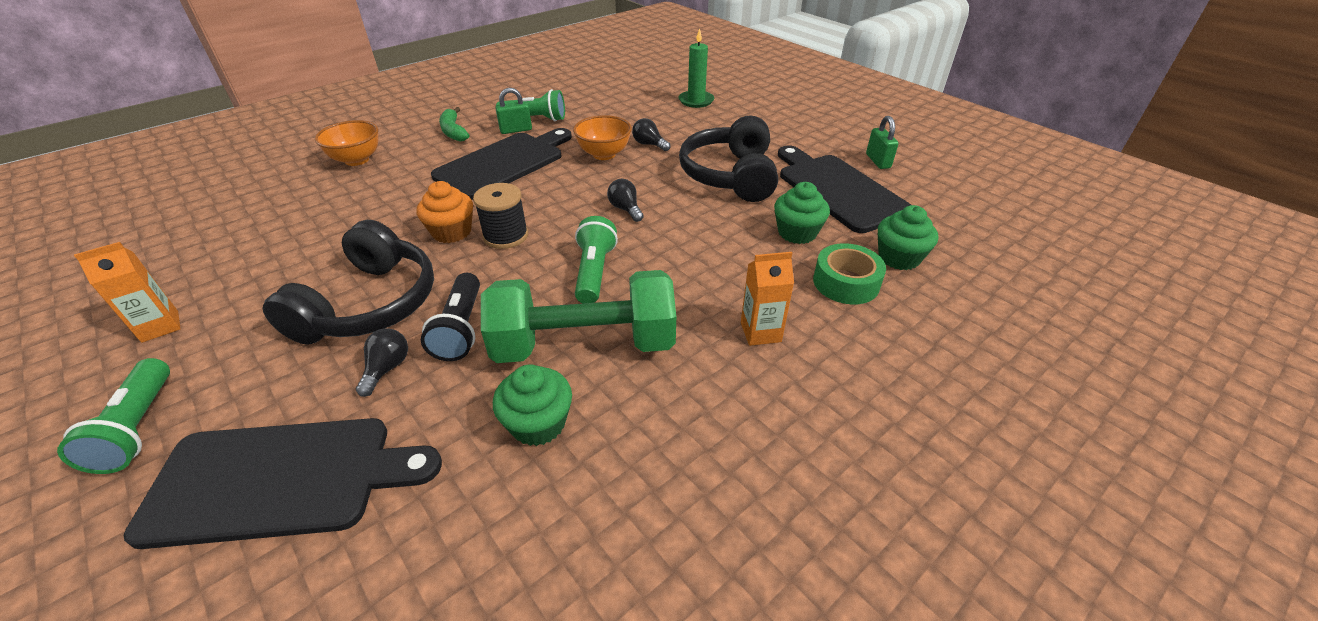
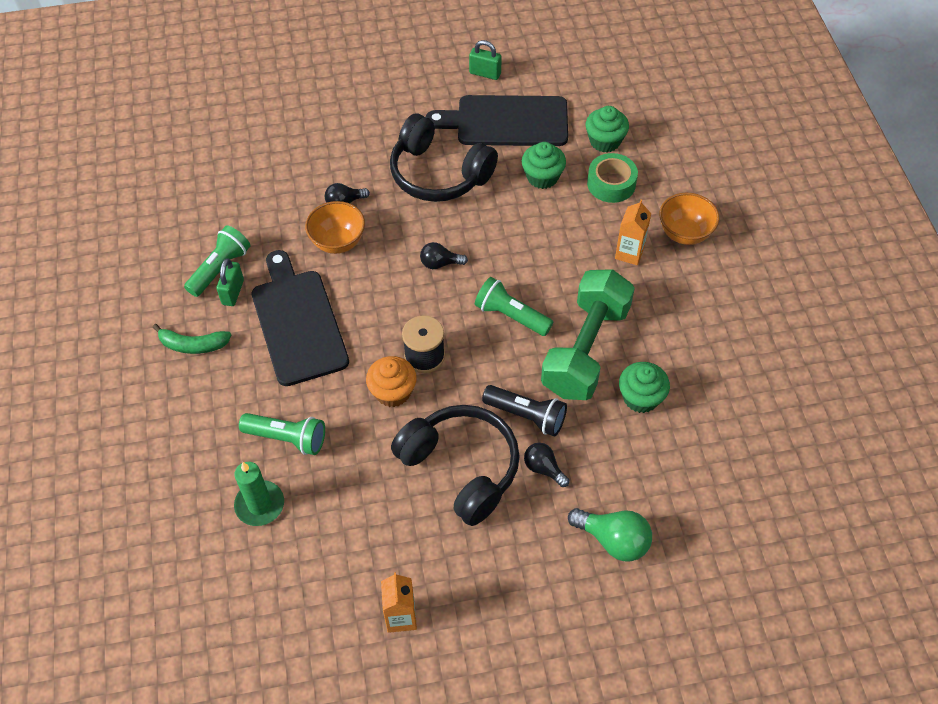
camera: 60 degrees left, 15 degrees up
green flashlight [57,358,170,474] -> green flashlight moved to [239,413,325,455]
black cutting board [124,418,442,549] -> green light bulb [568,508,652,561]
orange bowl [315,120,379,166] -> orange bowl moved to [659,193,719,245]
green candle [679,28,714,108] -> green candle moved to [234,462,284,526]

